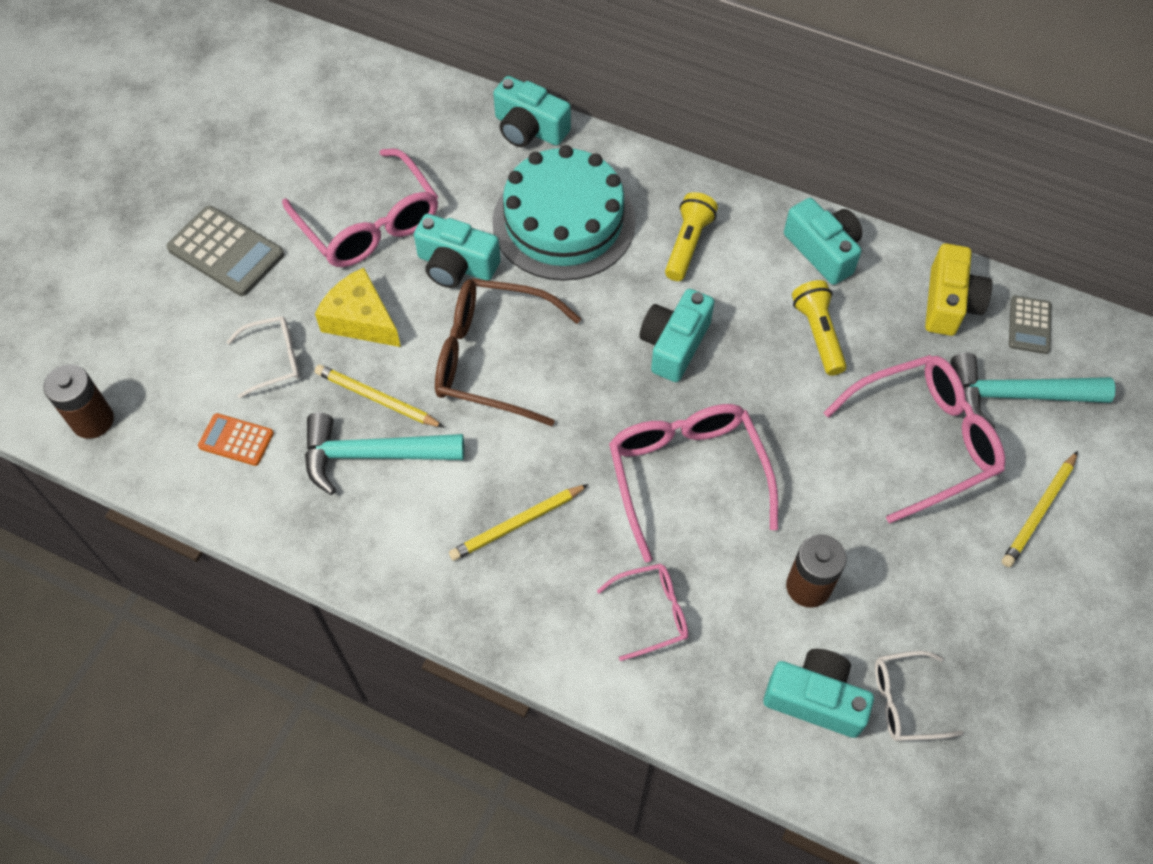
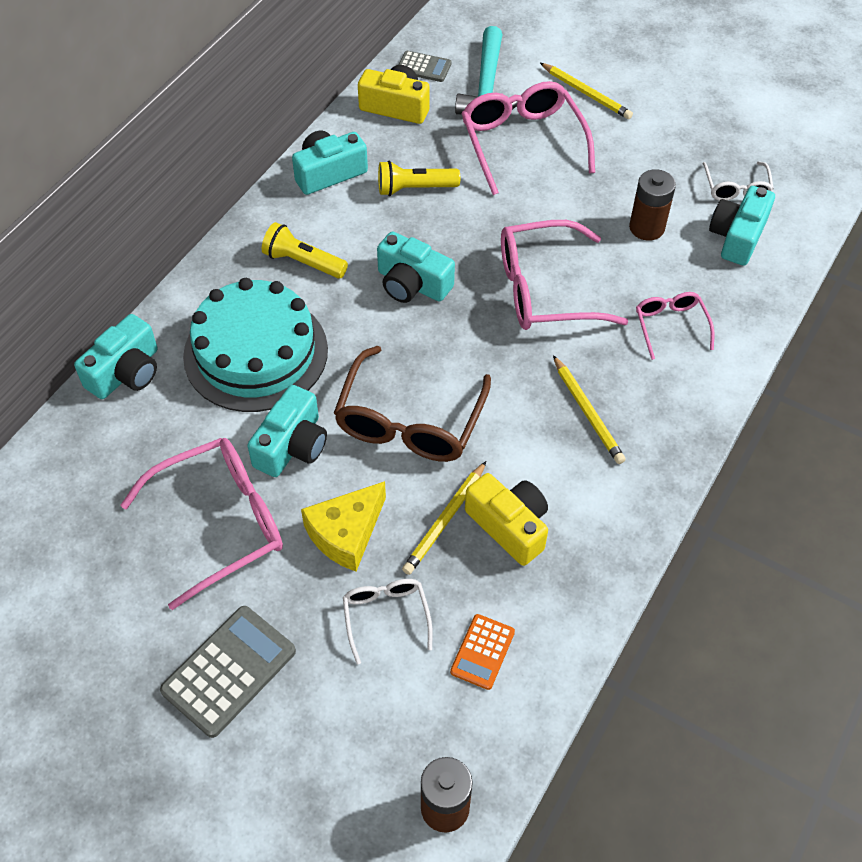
camera: 85 degrees left, 5 degrees down
turquoise hammer [305,413,464,495] -> yellow camera [465,473,548,566]

